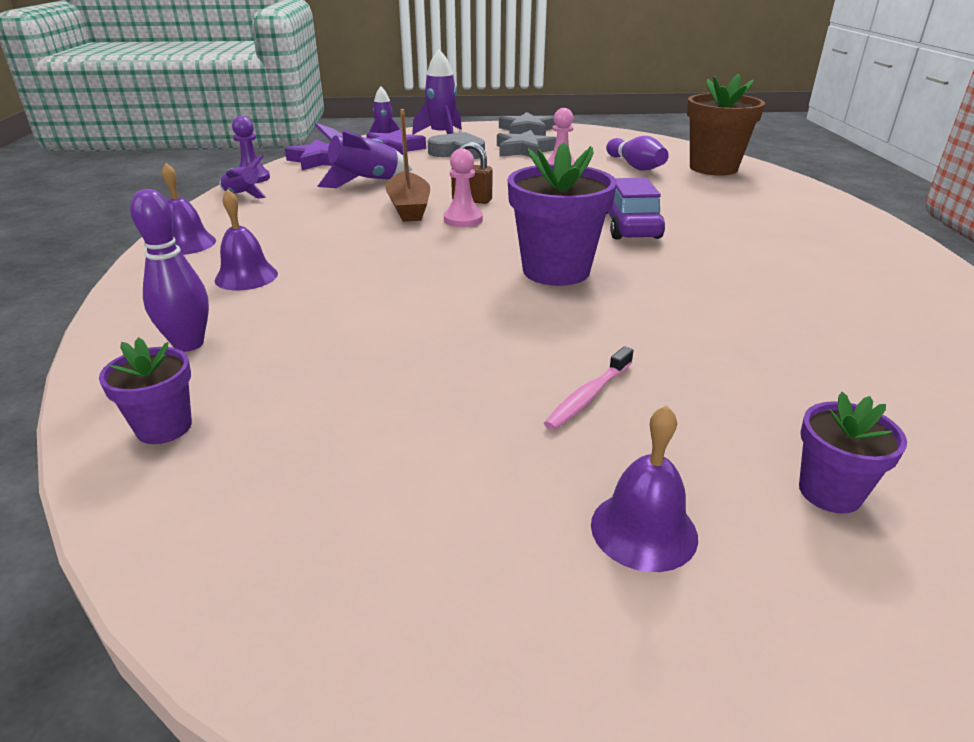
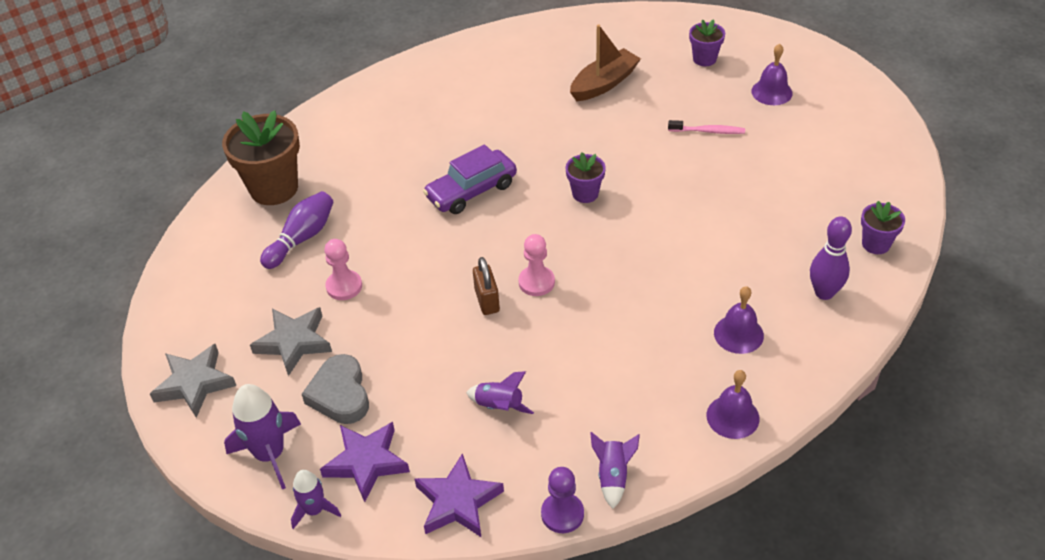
camera: 120 degrees left, 15 degrees up
purple rocket [315,123,413,188] -> purple rocket [466,371,534,414], size x0.60
brown boat [385,109,430,222] -> brown boat moved to [570,24,641,101]
purple flower pot [508,142,617,286] -> purple flower pot [566,152,606,203], size x0.53

